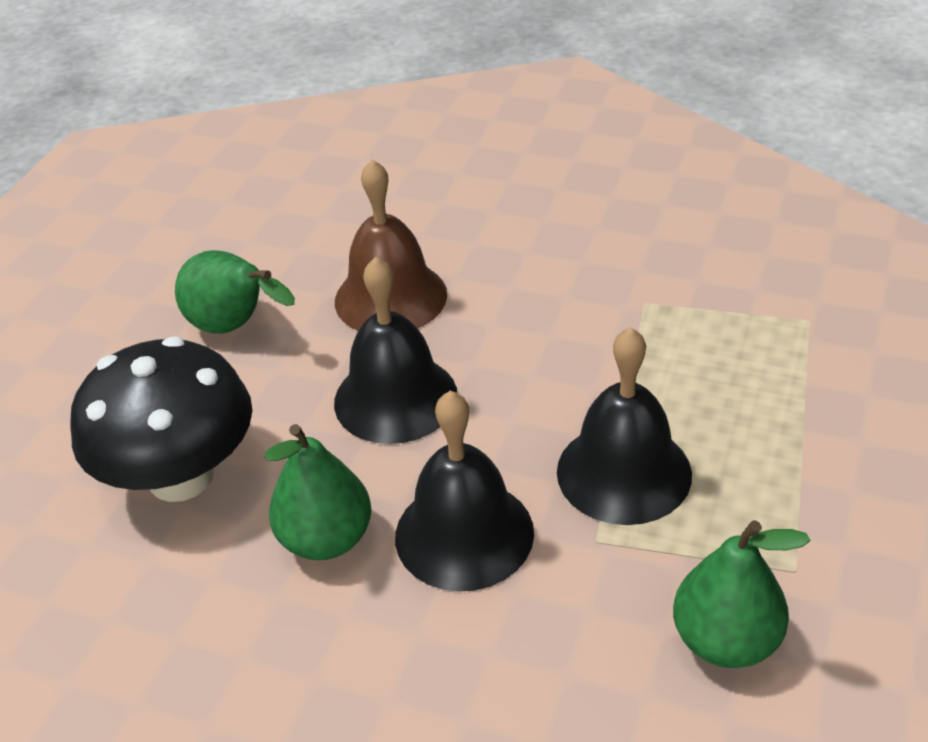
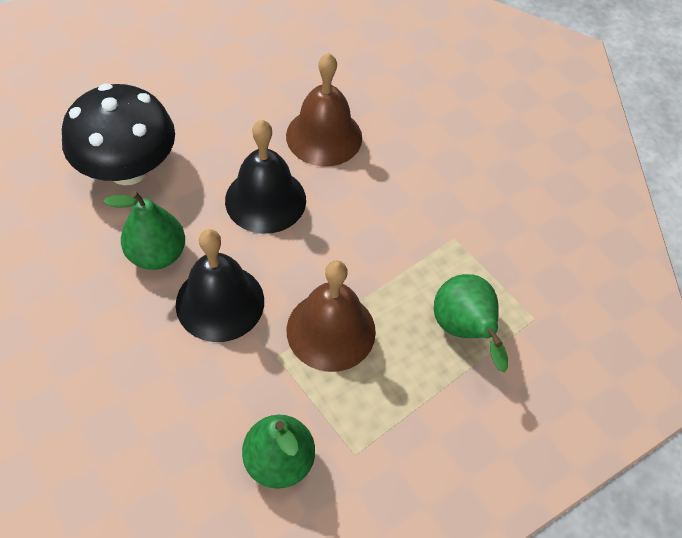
camera: 30 degrees right, 15 degrees up
green pear [175,250,295,334] -> green pear moved to [434,274,508,373]
black bell [557,327,692,525] -> brown bell [286,260,376,372]

